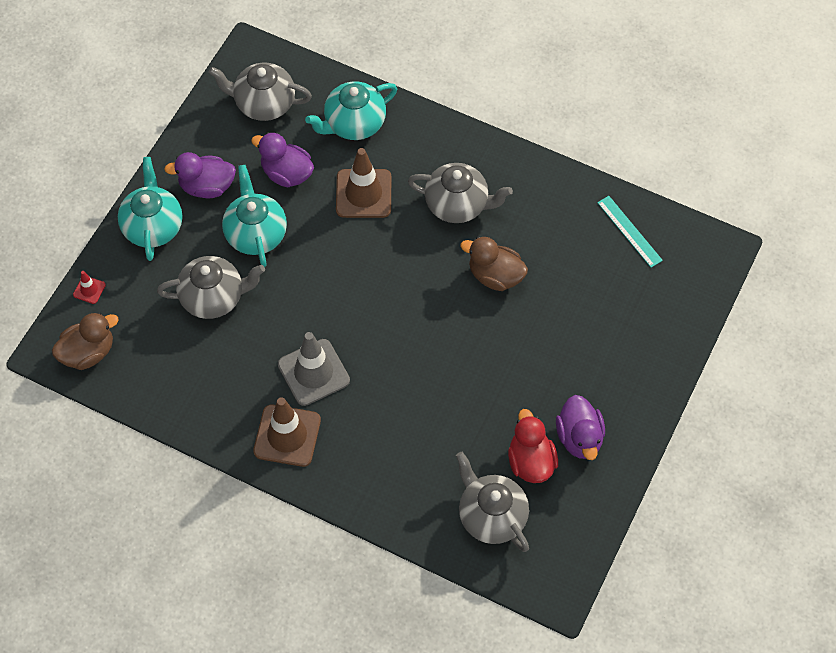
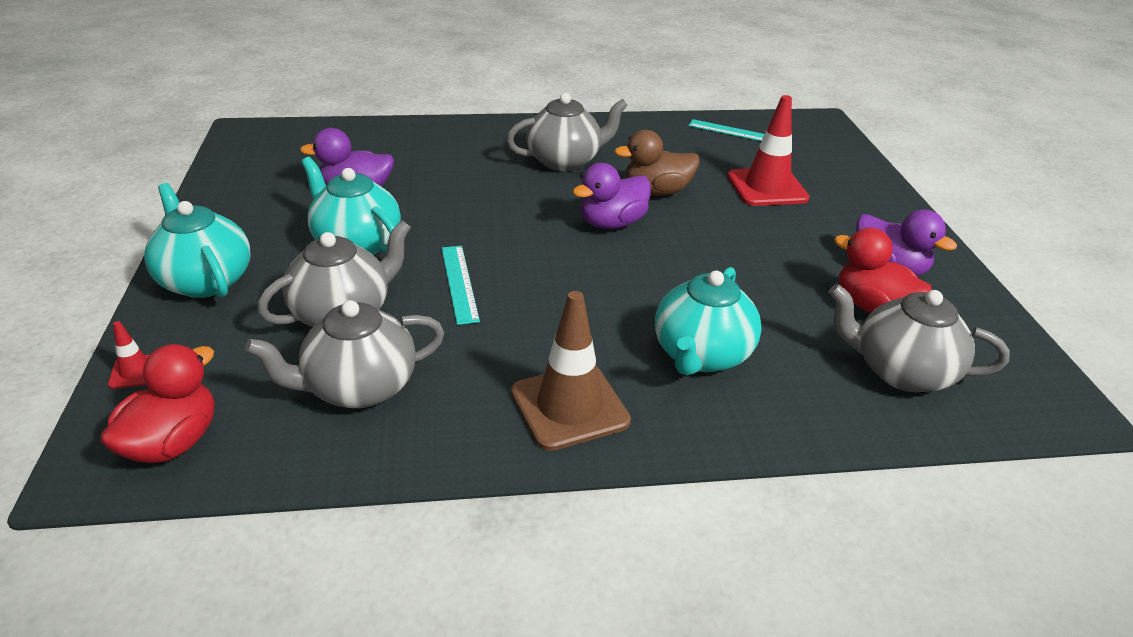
camera: 35 degrees left, 25 degrees down
brown duck [52,312,119,370] -> red duck [100,344,215,463]
purple duck [164,152,236,198] -> purple duck moved to [573,163,651,229]
grey teapot [208,62,312,121] -> grey teapot moved to [245,300,444,408]
grey traffic cone [278,332,350,406] -> none
turquoise teapot [305,81,397,140] -> turquoise teapot moved to [655,267,762,376]
brown traffic cone [336,148,391,218] -> none
none -> turquoise ruler [442,246,480,325]
none -> red traffic cone [727,95,810,206]

